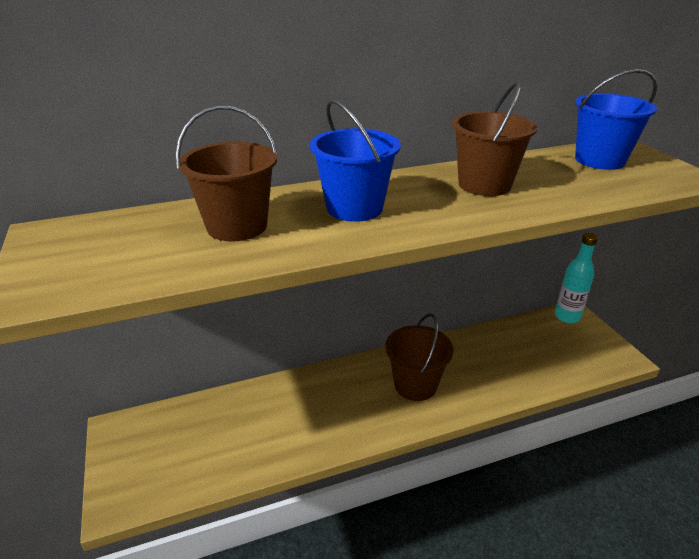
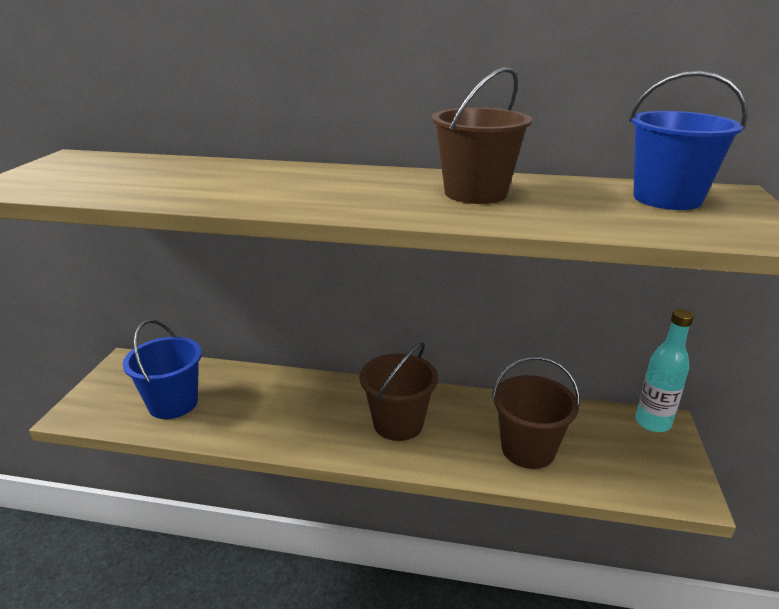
camera: 30 degrees right, 5 degrees down
brown bucket [176,105,277,242] -> brown bucket moved to [492,356,580,469]
blue bucket [310,99,401,222] -> blue bucket moved to [123,320,202,419]

